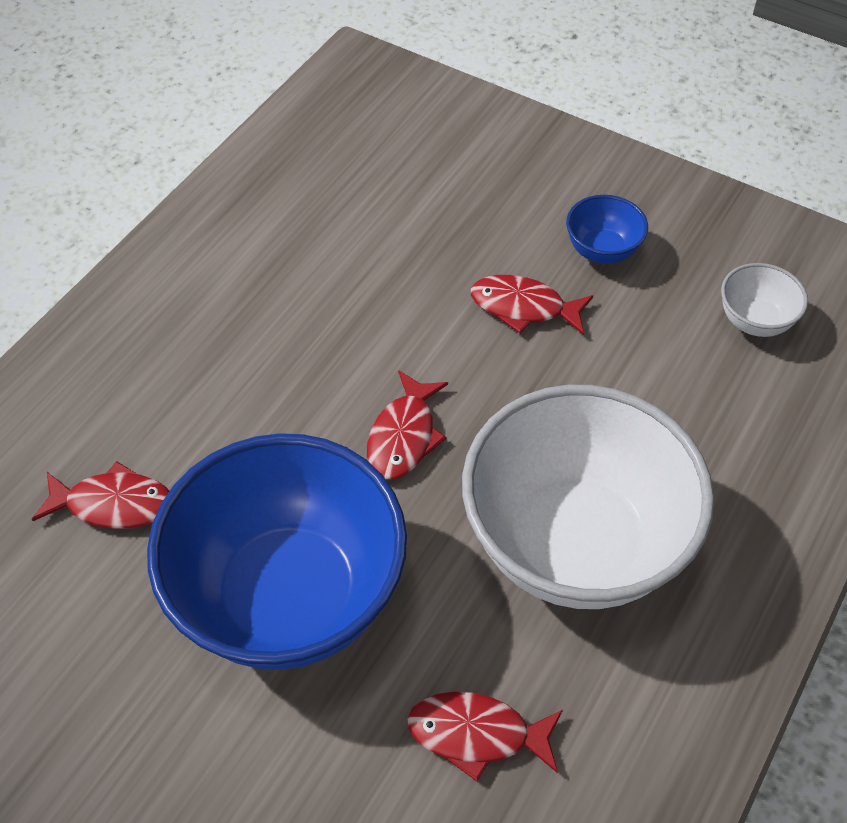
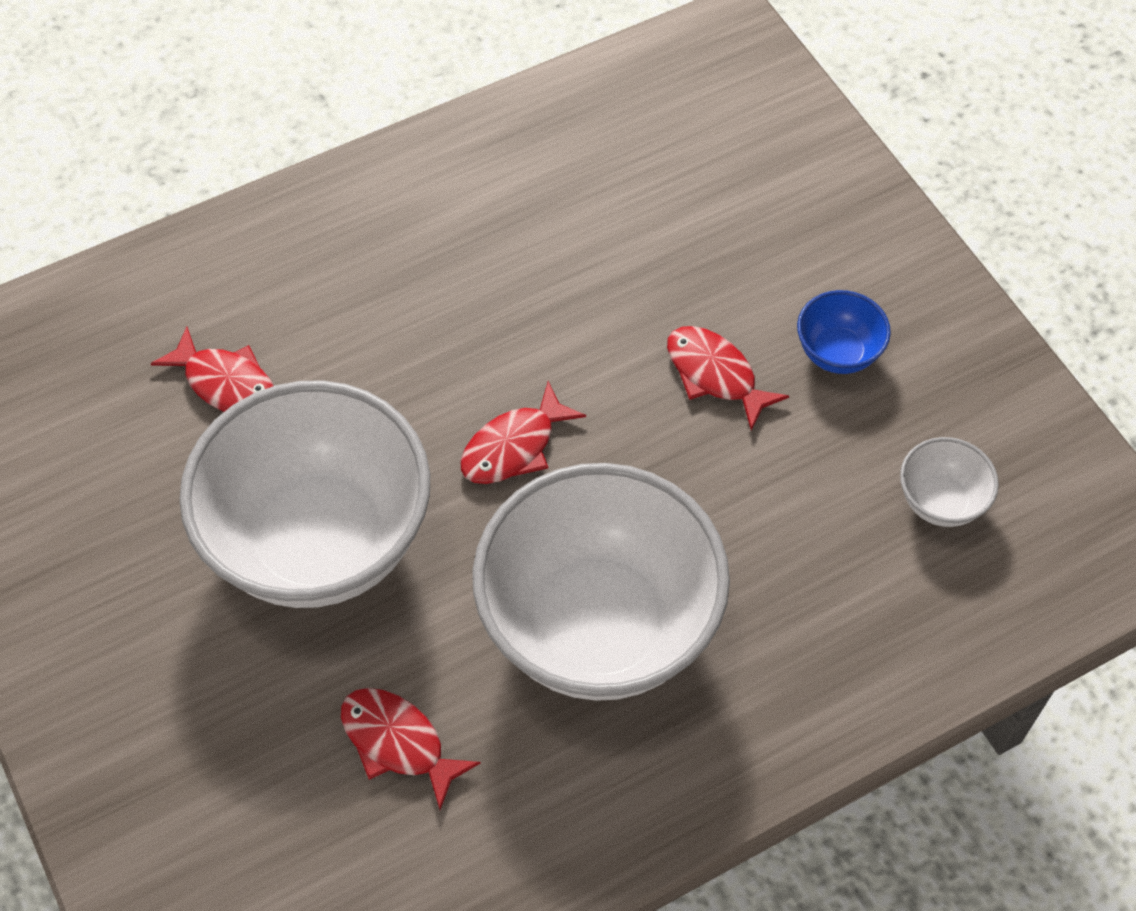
camera: 30 degrees right, 5 degrees up
blue bowl [147,433,407,670] -> white bowl [179,380,430,608]

